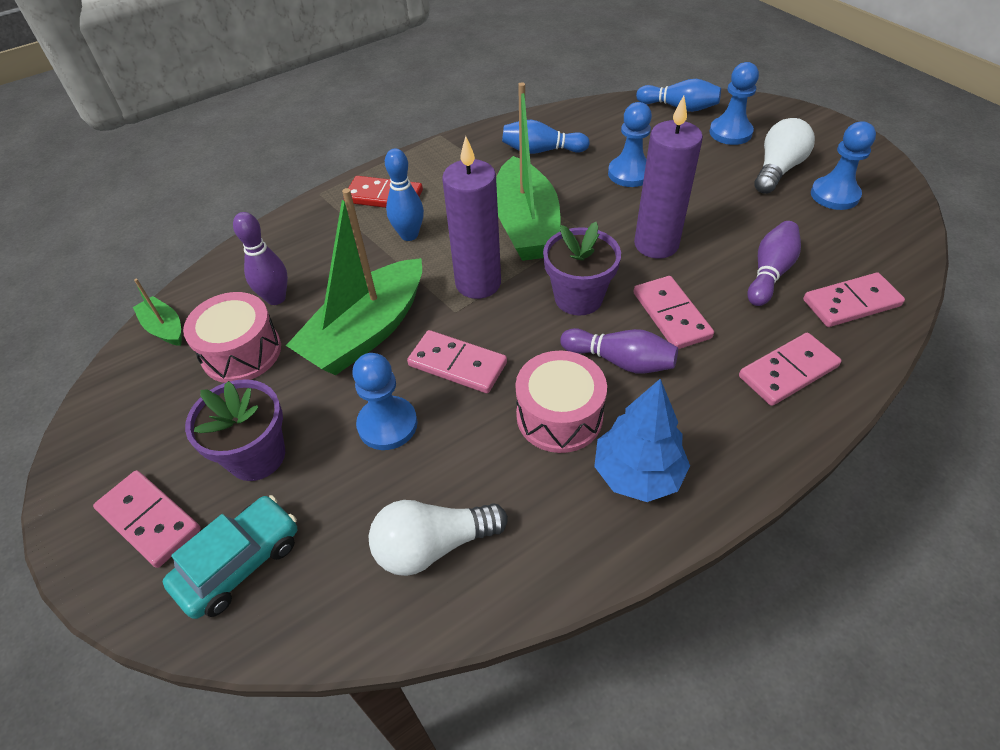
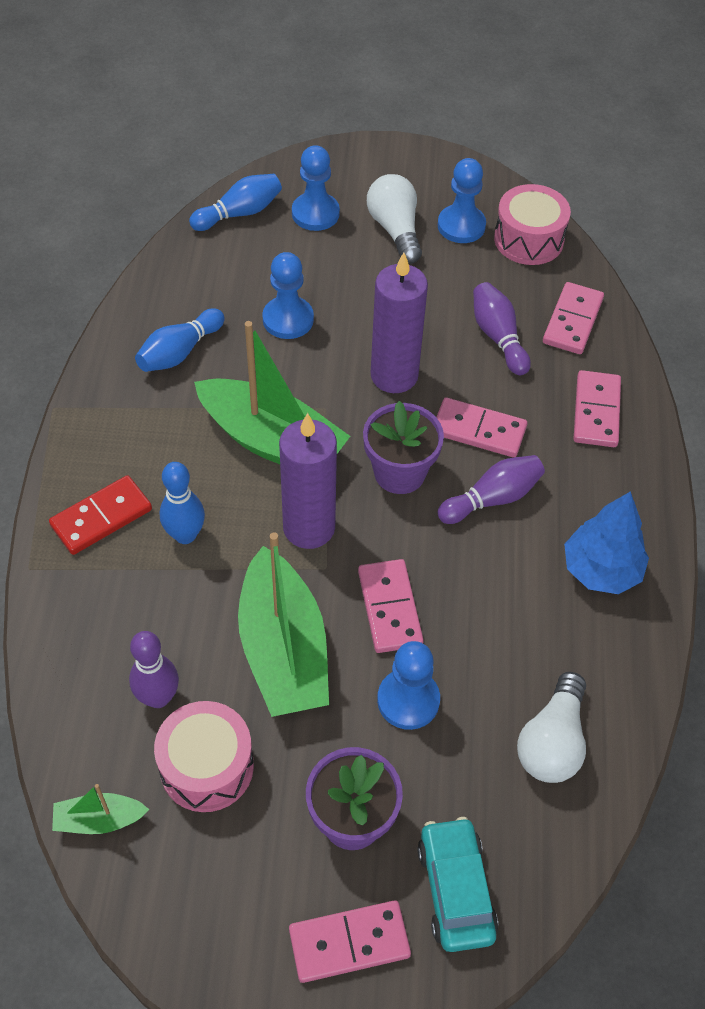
camera: 55 degrees left, 5 degrees up
pink domino [407,330,507,393] -> pink domino turned 75 degrees counterclockwise [358,559,424,653]
pink drum [516,351,607,453] -> pink drum moved to [494,184,571,265]

